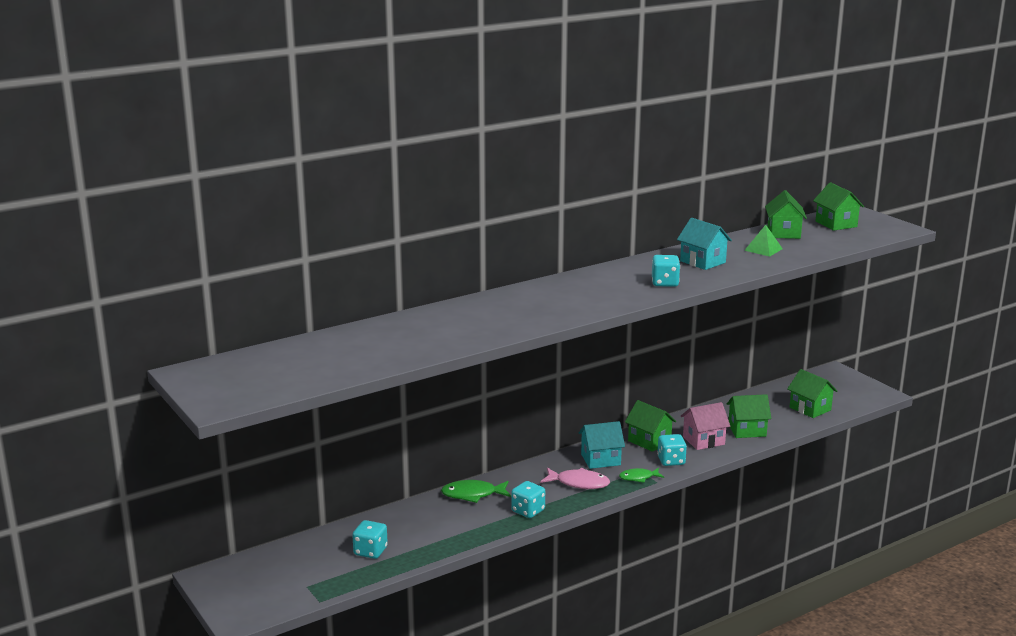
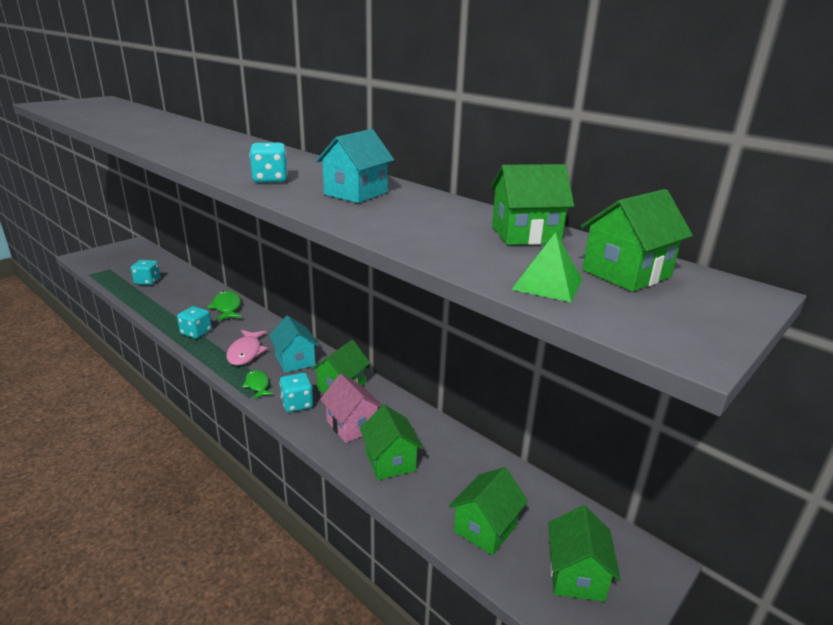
camera: 75 degrees right, 5 degrees up
green pyramid [744,225,783,257] -> green pyramid moved to [511,232,582,302]
none -> green house [548,505,621,602]

